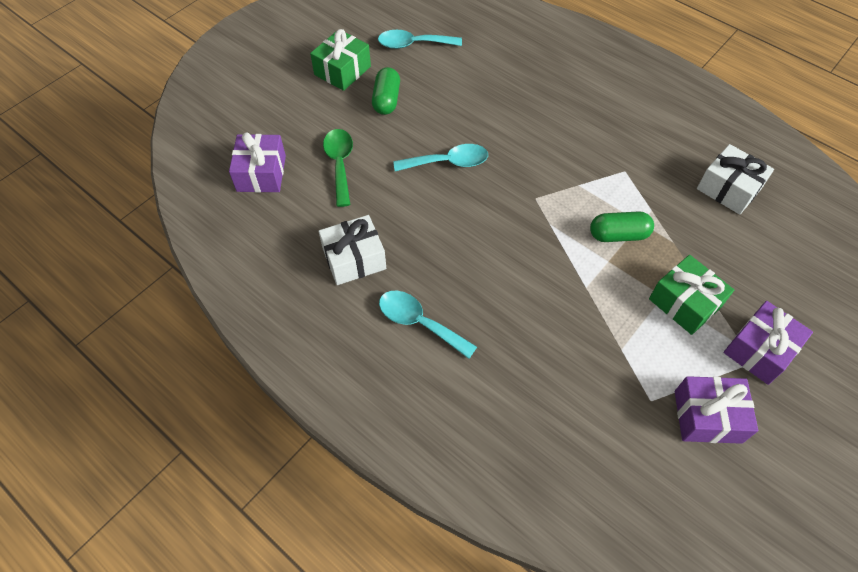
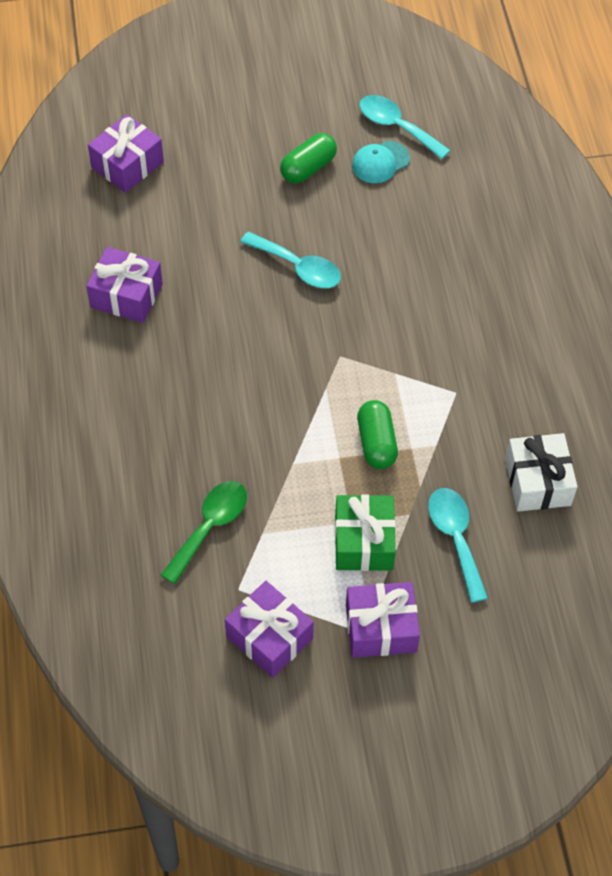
camera: 40 degrees right, 0 degrees up
green gift [310,29,371,91] -> none
white gift [319,215,386,285] -> purple gift [86,247,163,323]
green spoon [323,129,353,207] -> green spoon moved to [161,481,247,584]
turquoise spoon [379,291,477,359] -> turquoise spoon moved to [428,488,488,603]
green capsule [590,211,654,242] -> green capsule turned 45 degrees clockwise [357,400,398,469]
none -> turquoise cap [352,141,410,183]

